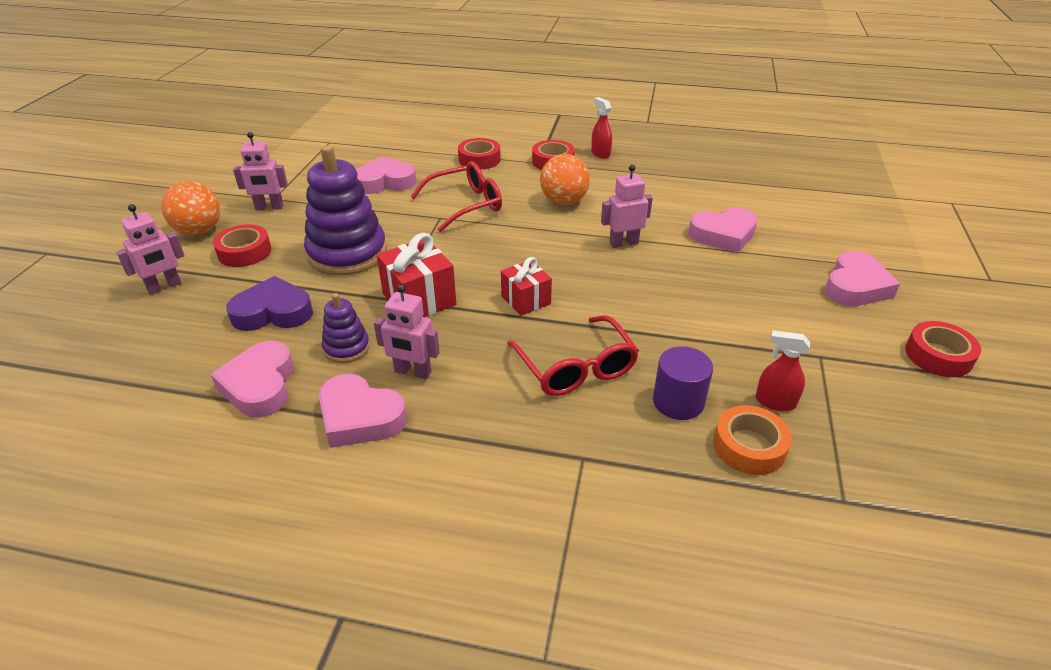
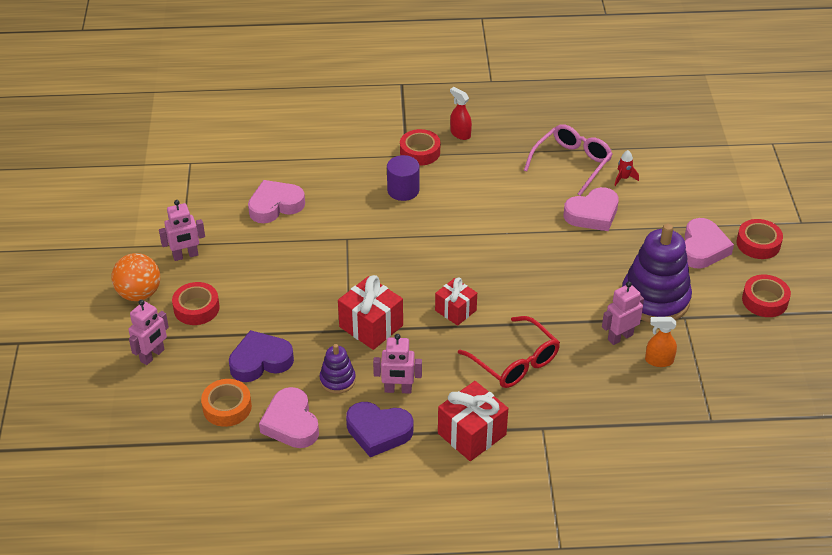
camera: 15 degrees left, 5 degrees up
purple stacking toy [304,145,387,275] -> purple stacking toy moved to [622,224,692,323]
pink heart [319,374,407,448] -> purple heart [346,402,413,457]
red glasses [410,161,502,232] -> none
red tape [458,138,501,170] -> red tape moved to [736,219,783,259]
orange ball [540,154,590,205] -> none
pink robot [601,165,653,248] -> pink robot moved to [602,281,644,345]
purple cylinder [653,346,713,420] -> purple cylinder moved to [387,155,419,201]
orange tape [713,405,792,475] -> orange tape moved to [201,379,252,427]
red spray bottle [755,330,810,411] -> orange spray bottle [645,317,677,367]
none -> red gift [438,381,508,461]
none -> pink glasses [524,124,613,196]
none -> red rocket [614,150,639,186]

